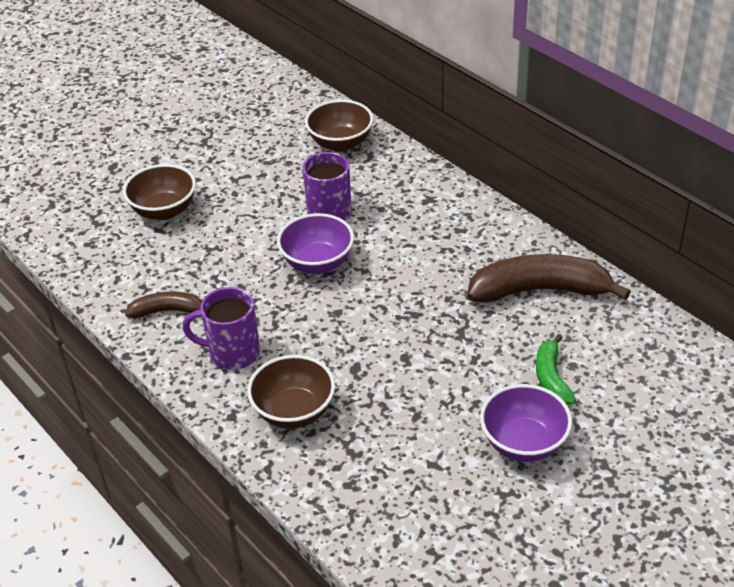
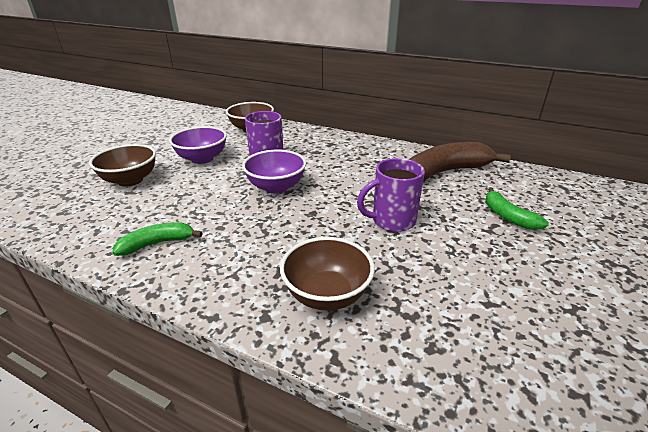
camera: 25 degrees left, 10 degrees down
brown banana [125,292,202,318] -> green banana [112,222,203,256]
purple mug [183,287,260,370] -> purple mug moved to [357,158,425,232]
purple bowl [480,384,572,462] -> purple bowl moved to [169,126,227,164]

